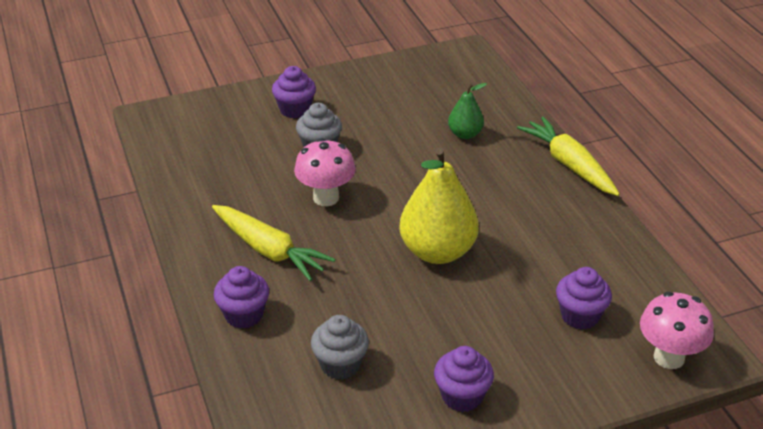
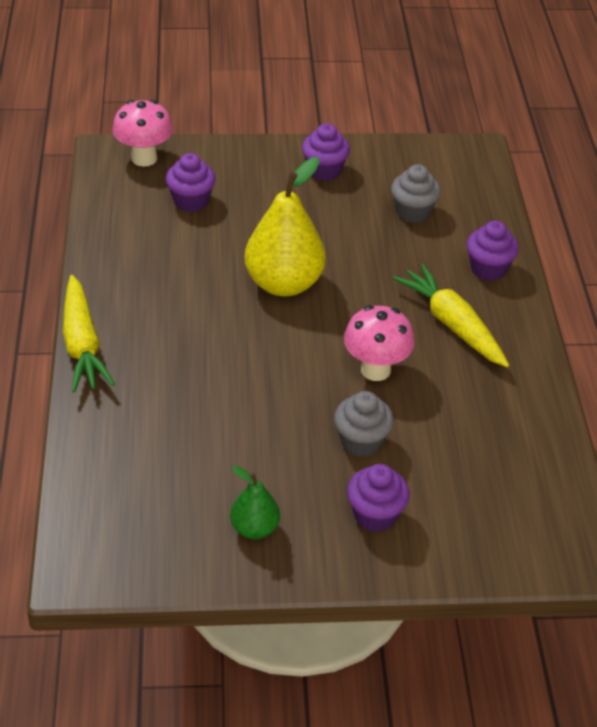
camera: 165 degrees left, 5 degrees up
green pear [448,83,487,139] -> green pear moved to [230,466,280,539]

